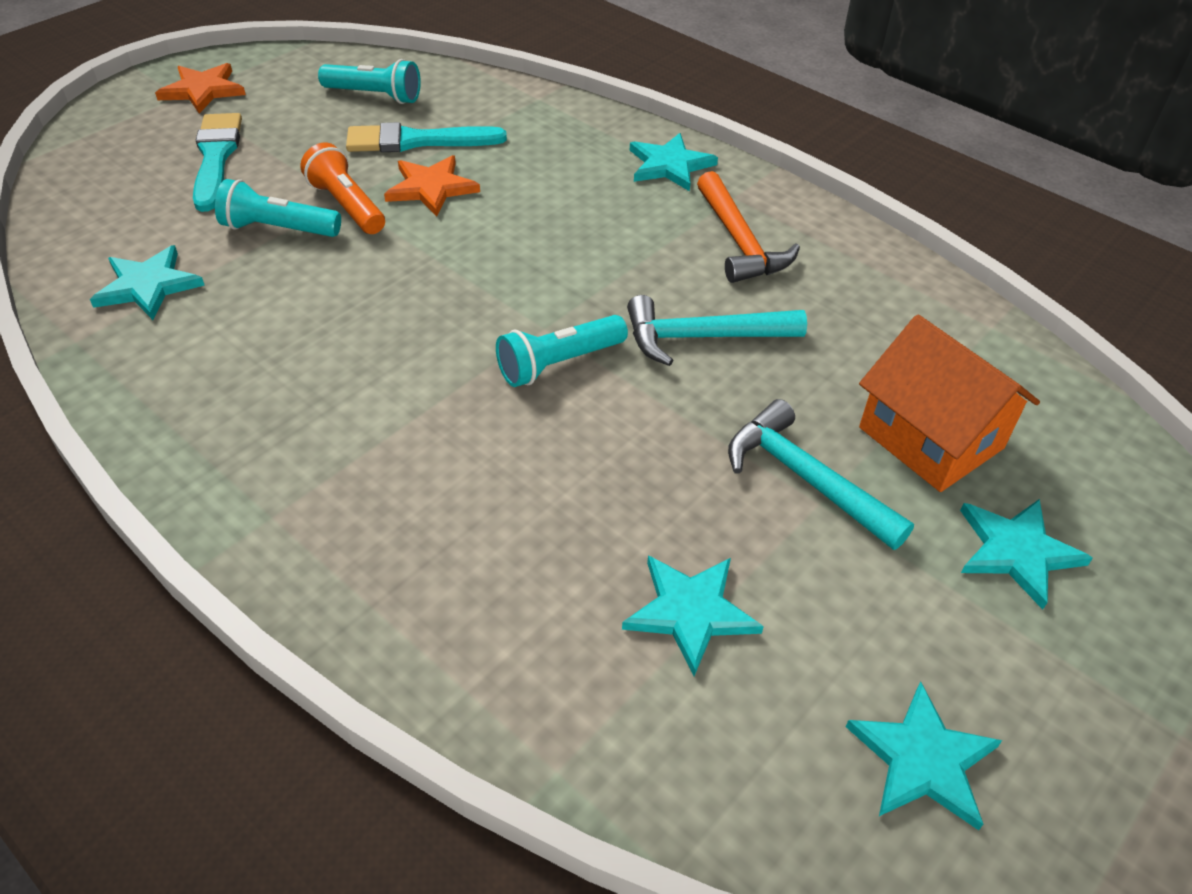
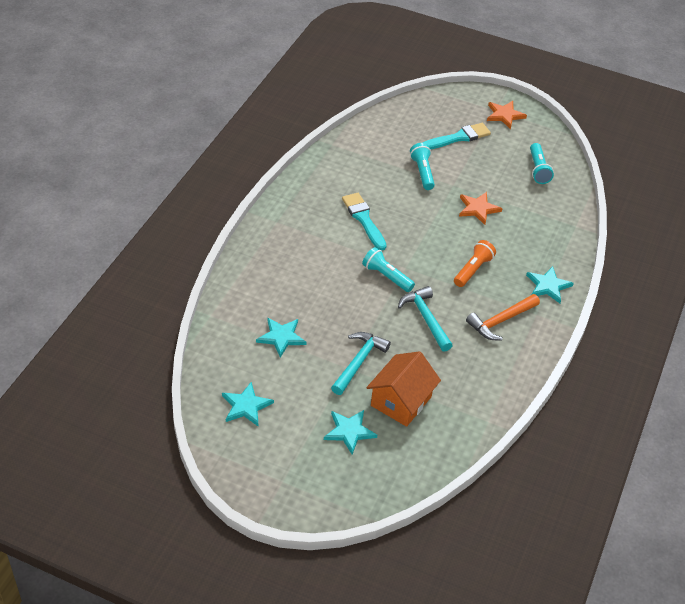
camera: 70 degrees right, 0 degrees up
turquoise star [90,245,205,320] -> none
orange flashlight [300,143,385,234] -> orange flashlight moved to [454,240,496,287]
turquoise brush [346,122,507,152] -> turquoise brush moved to [342,193,387,251]

